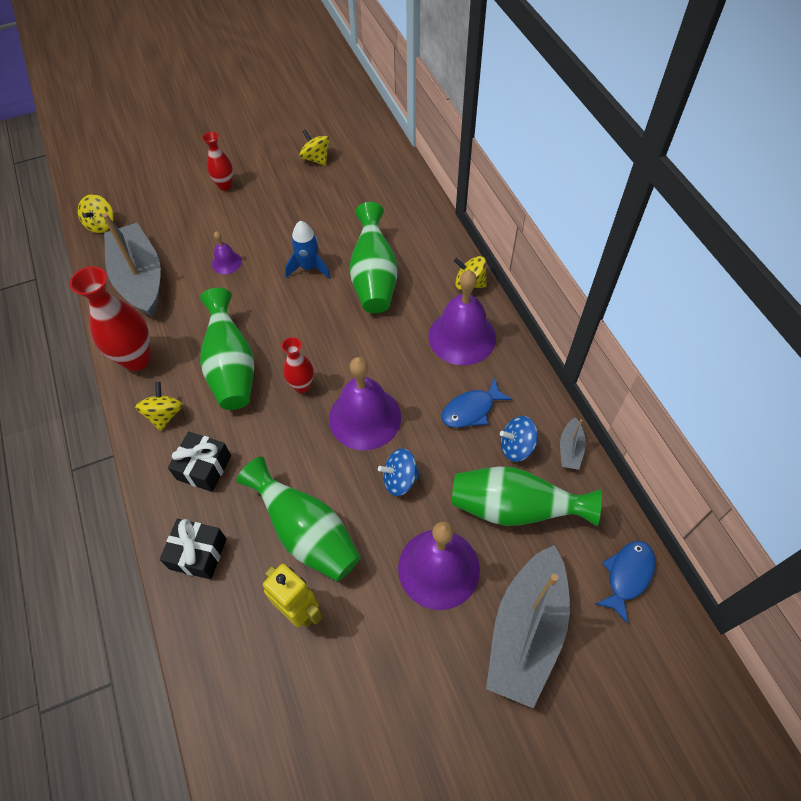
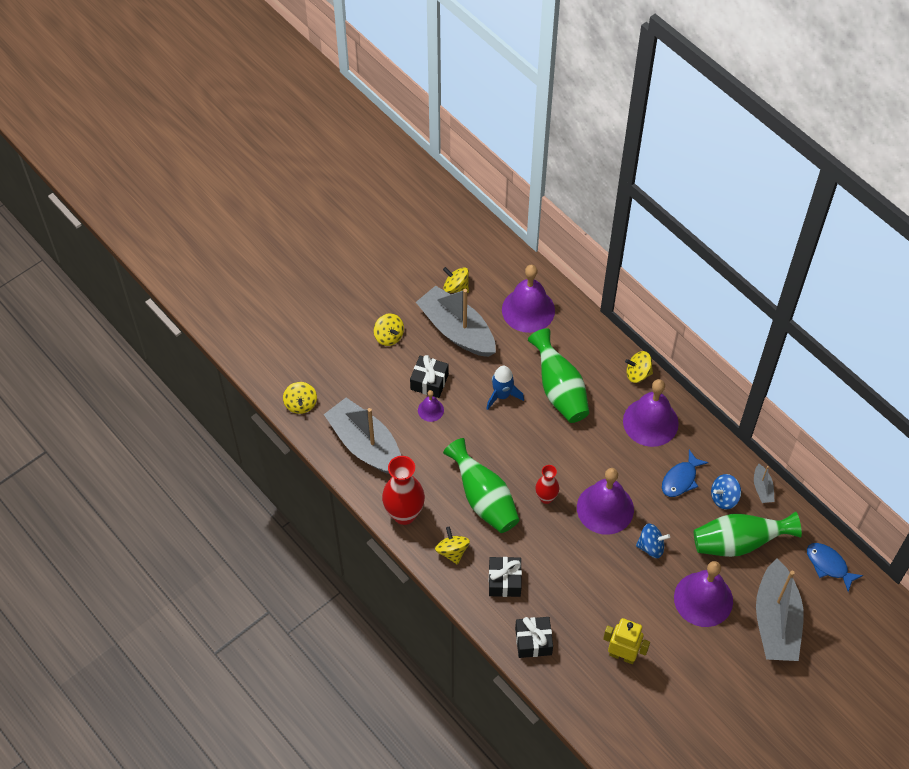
camera: 20 degrees left, 0 degrees up
red vase [202,132,233,191] -> yellow spinning top [374,313,404,346]
green vase [236,457,361,582] -> none
blue spinning top [378,448,420,496] -> blue spinning top turned 150 degrees counterclockwise [636,523,670,558]
blue fish [595,541,655,624] -> blue fish turned 60 degrees counterclockwise [807,543,864,592]
none -> black gift [410,355,449,398]
none -> grey boat [416,286,496,357]
none -> purple bell [502,265,555,333]

